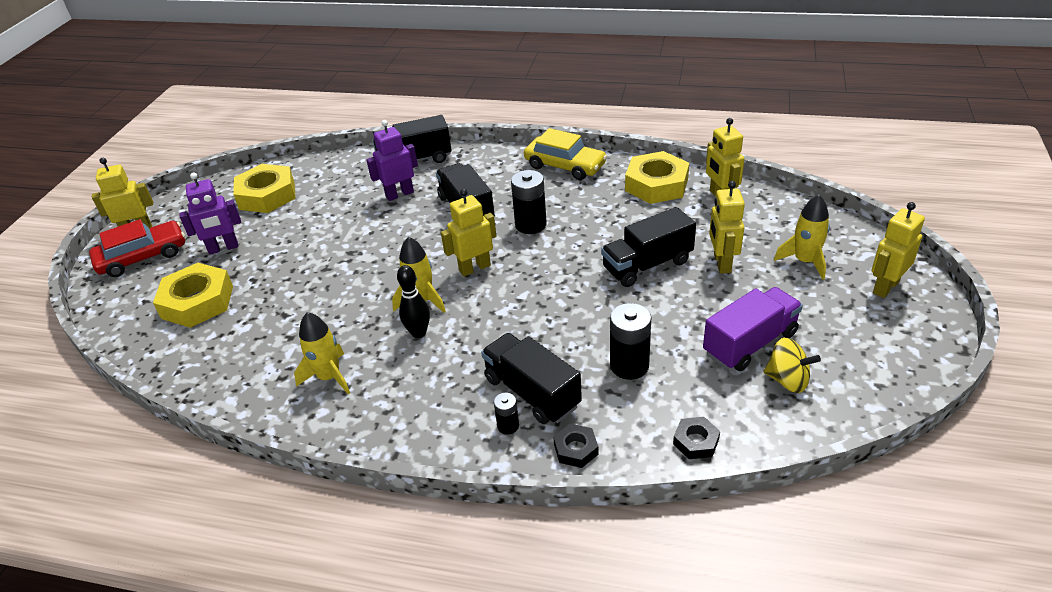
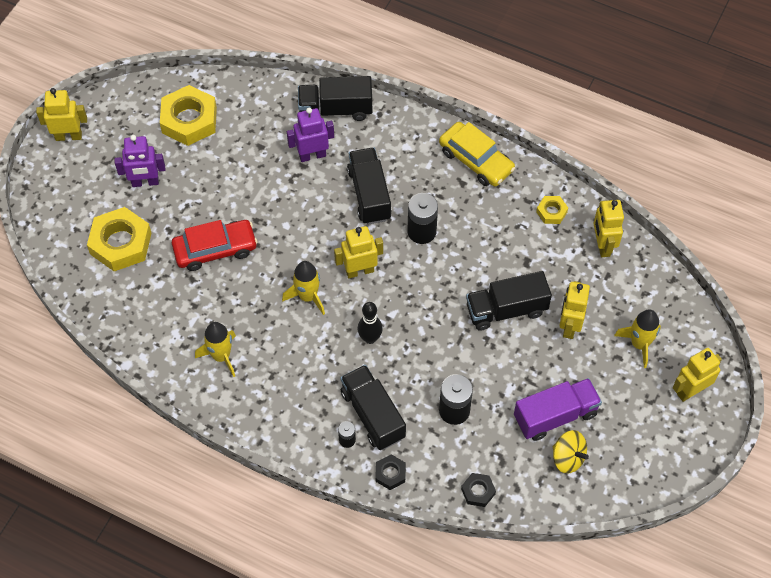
camera: 10 degrees right, 20 degrees up
red car [89,219,185,277] -> red car moved to [172,220,258,271]
black bowling pin [397,265,430,338] -> black bowling pin moved to [358,302,383,344]
yellow nut [625,151,689,204] -> yellow nut [536,196,568,224], size x0.49

